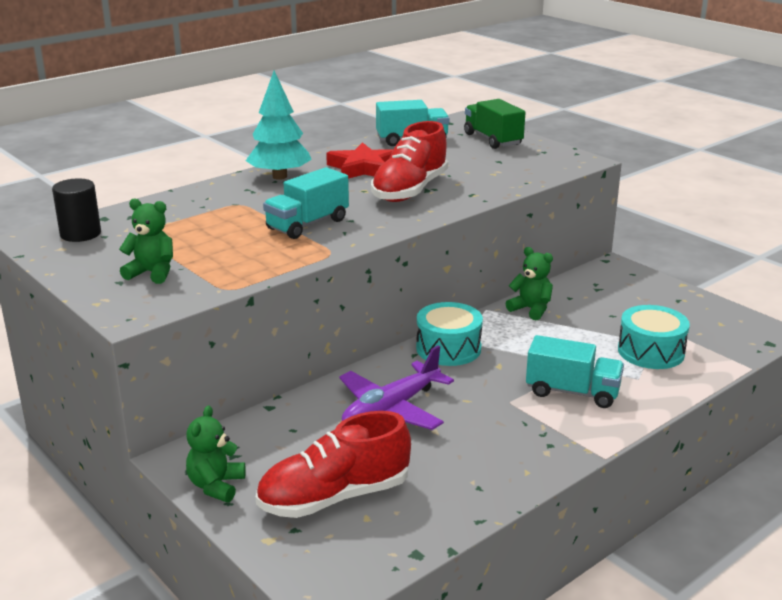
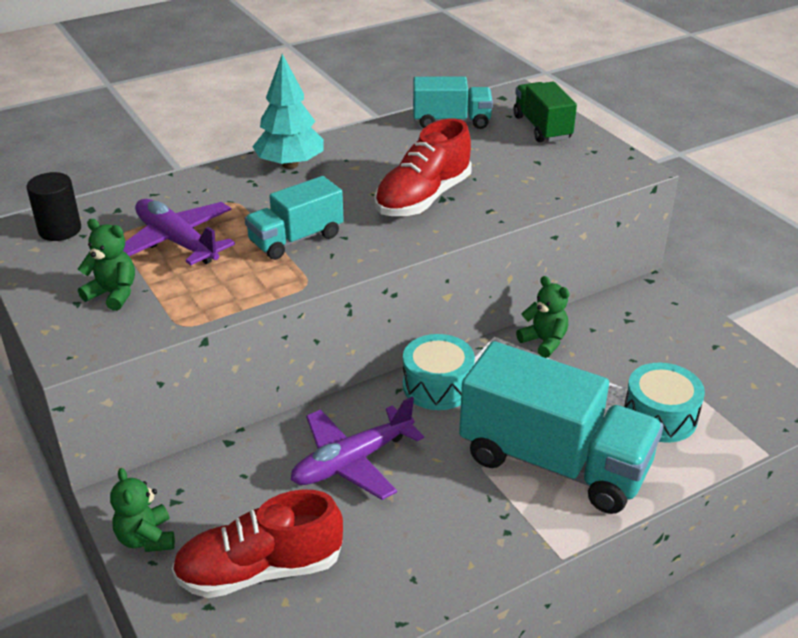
camera: 10 degrees right, 10 degrees up
green teddy bear [186,405,246,502] -> green teddy bear turned 45 degrees counterclockwise [110,468,175,552]
red star [326,142,393,179] -> none
turquoise truck [526,335,624,408] -> turquoise truck [459,341,663,514], size x1.83
none -> purple plane [123,199,235,265]

